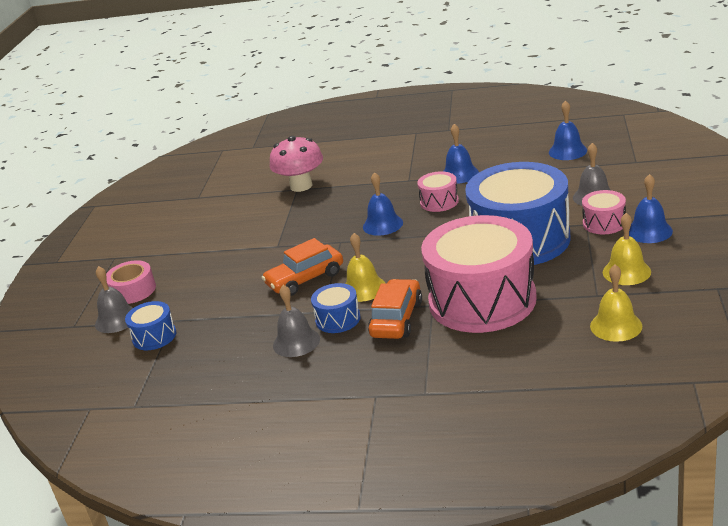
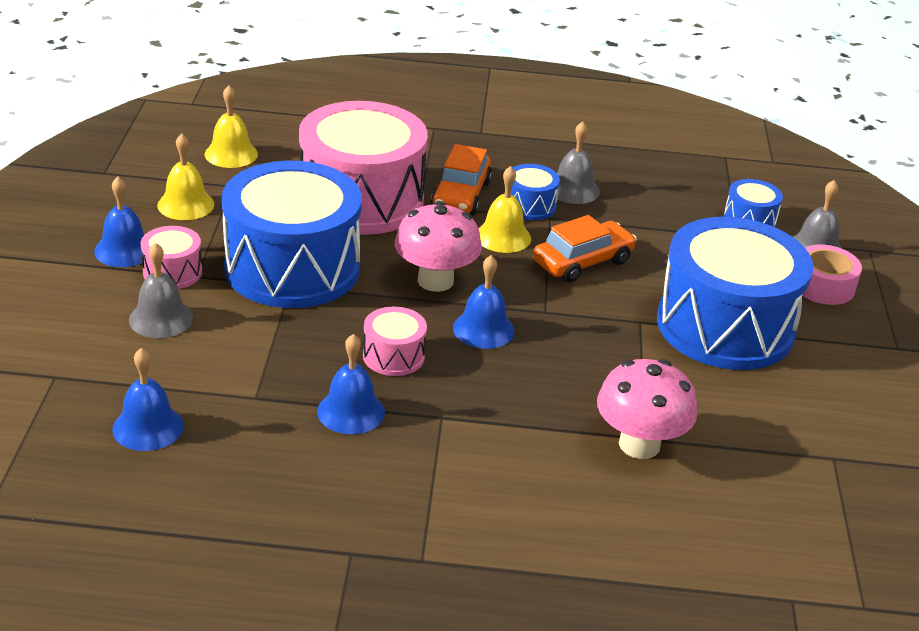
camera: 170 degrees right, 5 degrees up
none -> pink mushroom [395,201,482,292]
none -> blue drum [657,217,813,370]

